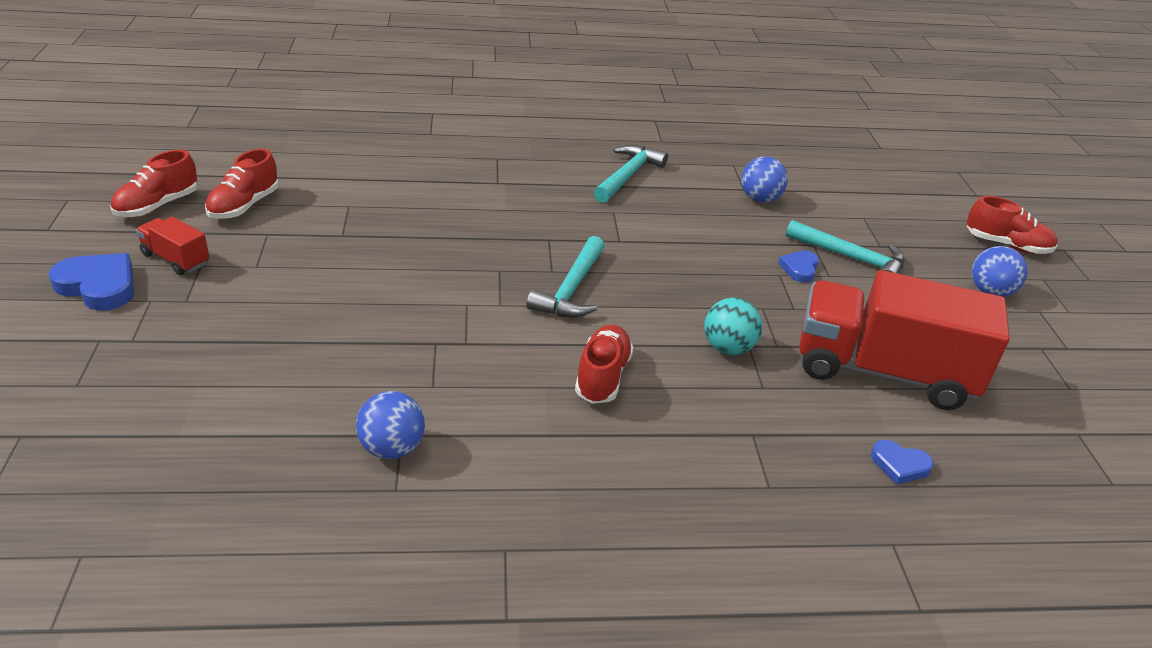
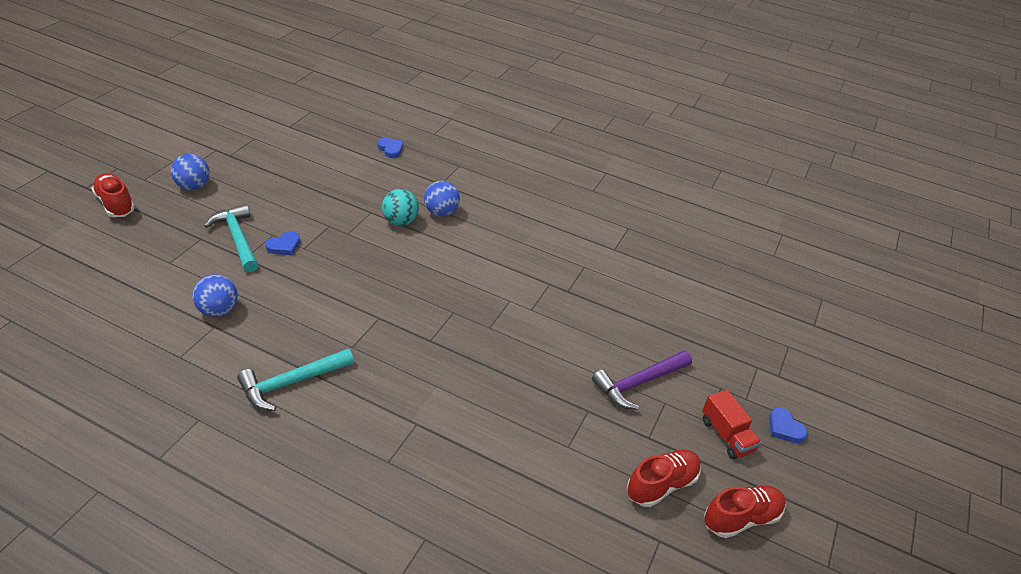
camera: 150 degrees left, 5 degrees up
blue heart [49,253,134,311] -> blue heart [769,407,808,443], size x0.59
blue ball [356,391,425,459] -> blue ball moved to [424,181,460,217]
turquoise hammer [527,236,605,318] -> none
red shoe [575,325,634,404] -> none
red truck [799,270,1010,410] -> none
none -> purple hammer [592,350,692,410]

